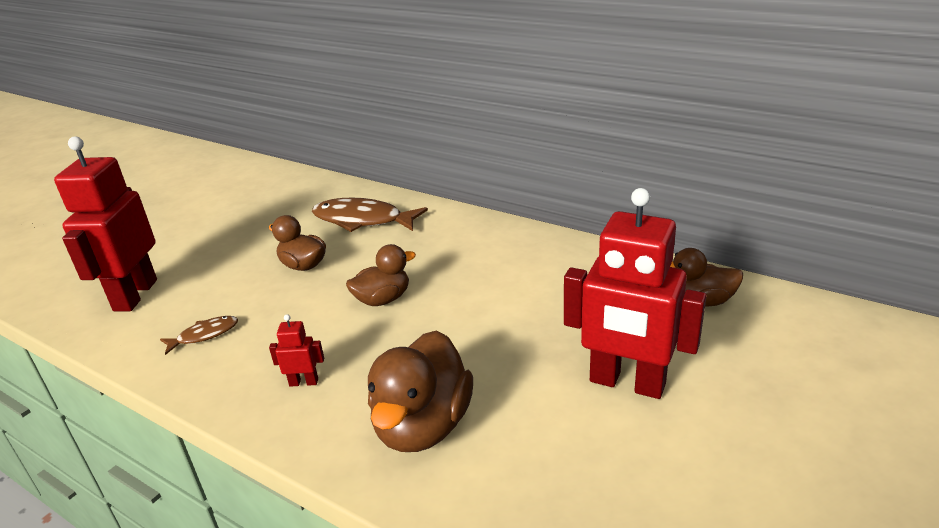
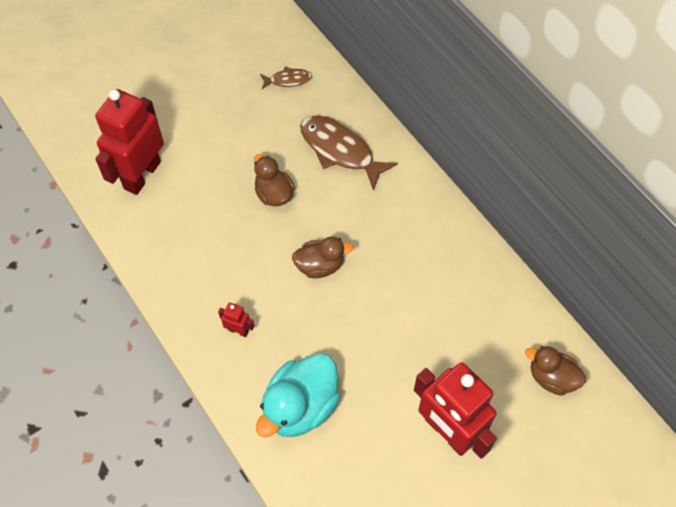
camera: 20 degrees right, 30 degrees up
brown fish [160,316,238,355] -> brown fish moved to [260,67,312,89]
brown duck [368,330,473,452] -> turquoise duck [256,353,340,437]

